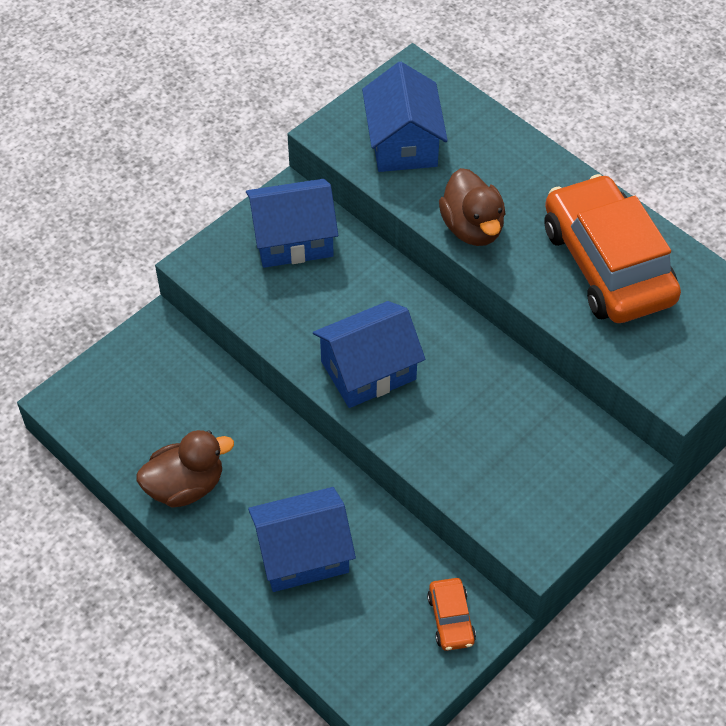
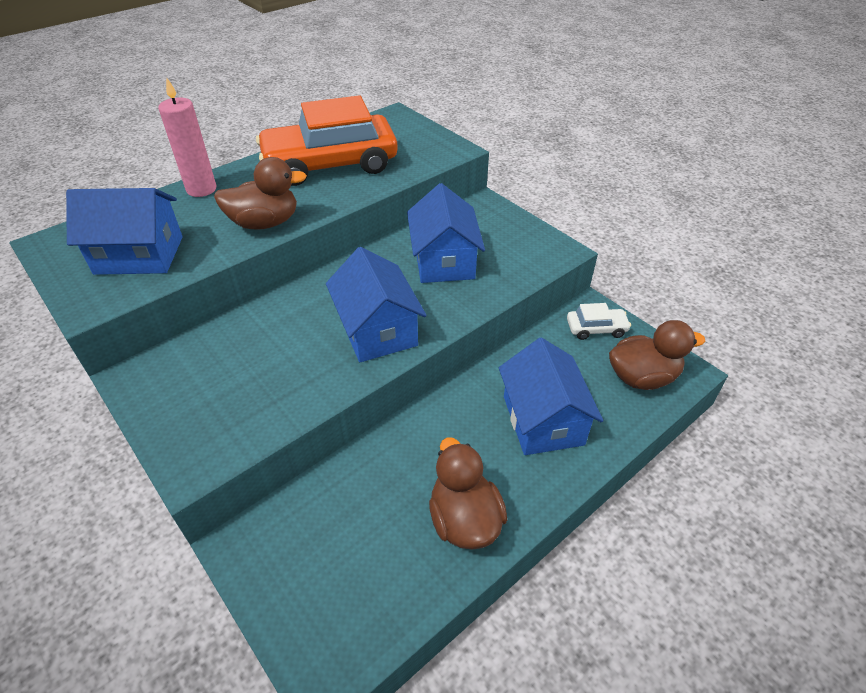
camera: 85 degrees left, 10 degrees down
blue house [246,179,338,268] -> blue house moved to [407,183,485,283]
orange car [427,578,476,651] -> white car [567,303,631,340]
none -> pink candle [158,77,216,197]
none -> brown duck [609,320,705,390]

